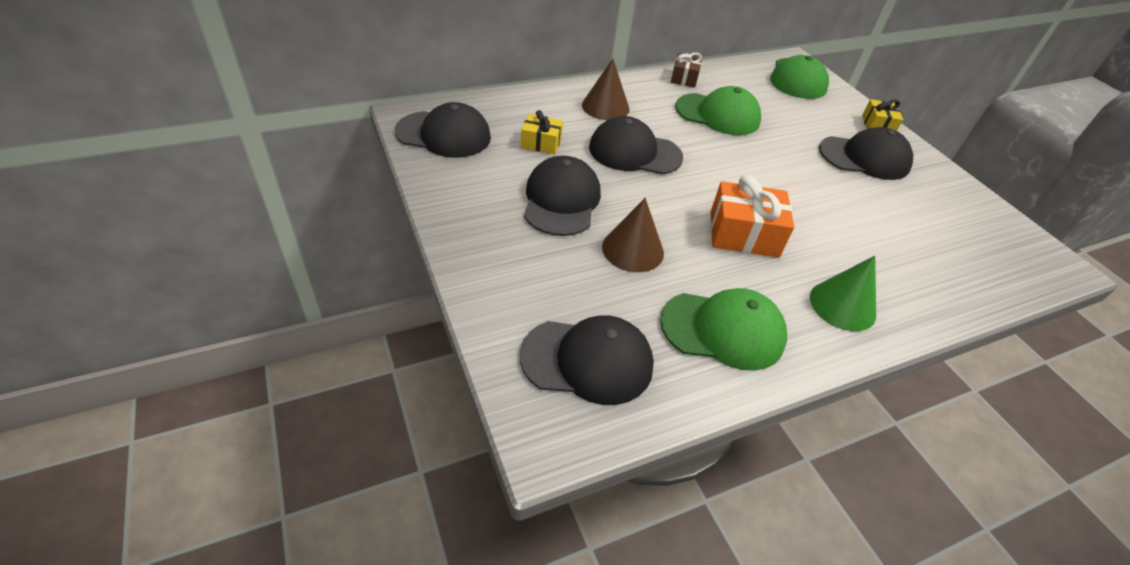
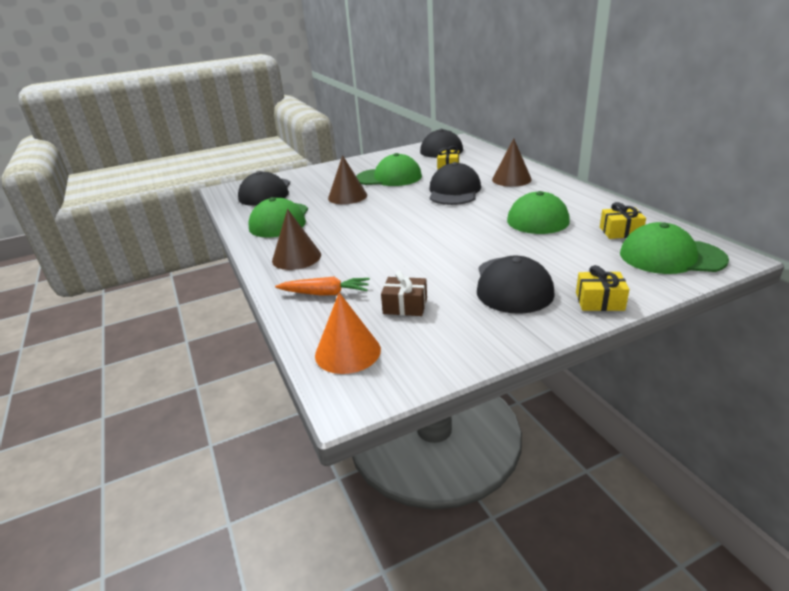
camera: 95 degrees right, 15 degrees down
black cap [524,156,601,236] -> green cap [356,153,422,186]
brown gift [671,52,702,88] -> brown gift moved to [381,271,427,316]
orange gift [711,175,794,257] -> none
green cone [810,256,876,331] -> brown cone [272,209,321,270]
none -> orange carrot [275,277,370,296]
none -> orange cone [315,292,381,374]
none -> yellow gift [600,202,646,239]

